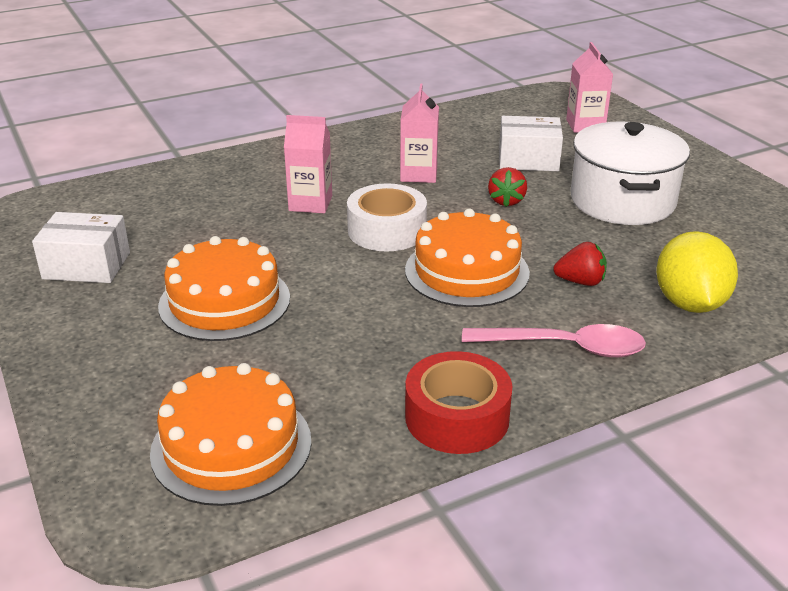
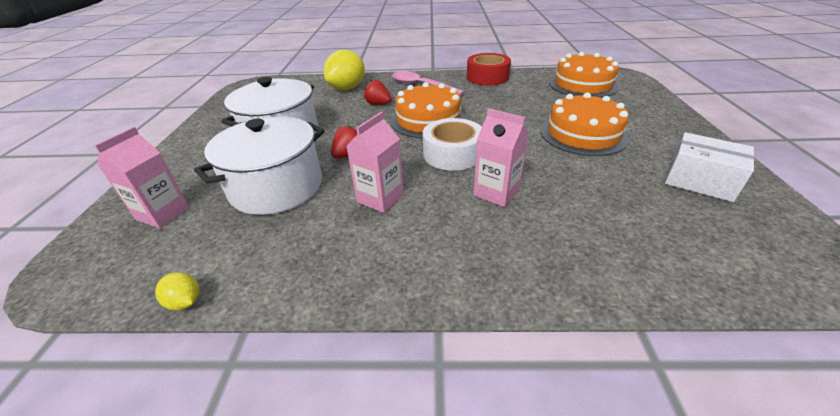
camera: 150 degrees left, 5 degrees up
white box [499,116,563,171] -> white pot [194,116,325,215]
none -> yellow lemon [155,272,200,311]

